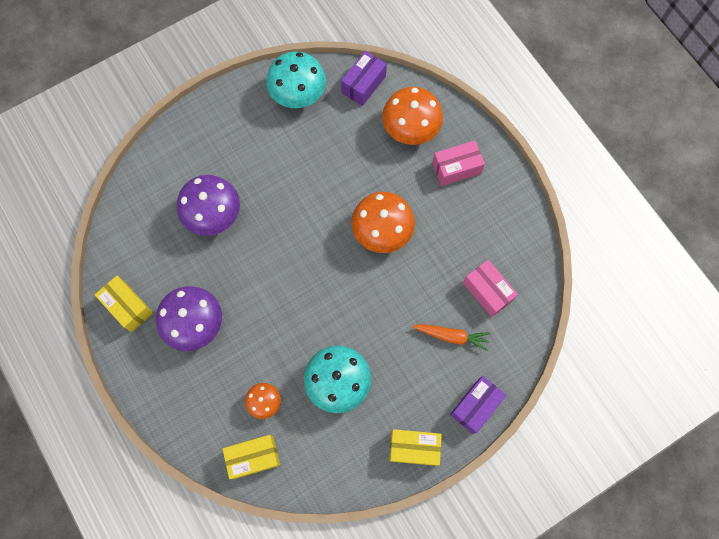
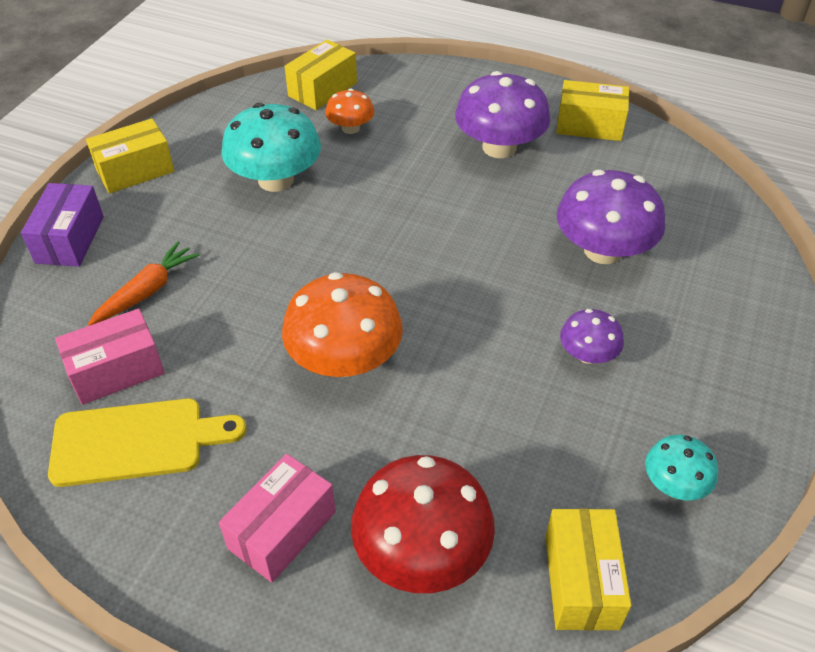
camera: 145 degrees right, 25 degrees down
turquoise mushroom [266,51,326,108] -> turquoise mushroom [645,435,718,501], size x0.54
purple box [341,51,387,106] -> yellow box [545,509,631,631]
orange mushroom [382,87,443,145] -> red mushroom [351,455,495,593]
orange carrot [412,324,491,351] -> orange carrot turned 150 degrees clockwise [88,241,200,326]
pink box [463,260,518,317] -> pink box turned 45 degrees counterclockwise [55,308,165,405]
none -> yellow cutting board [48,398,247,487]
none -> purple mushroom [560,309,624,364]

